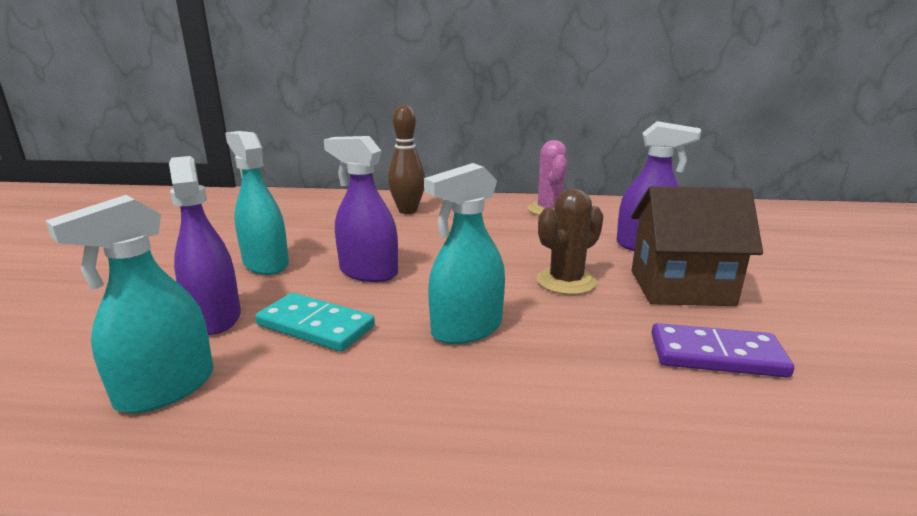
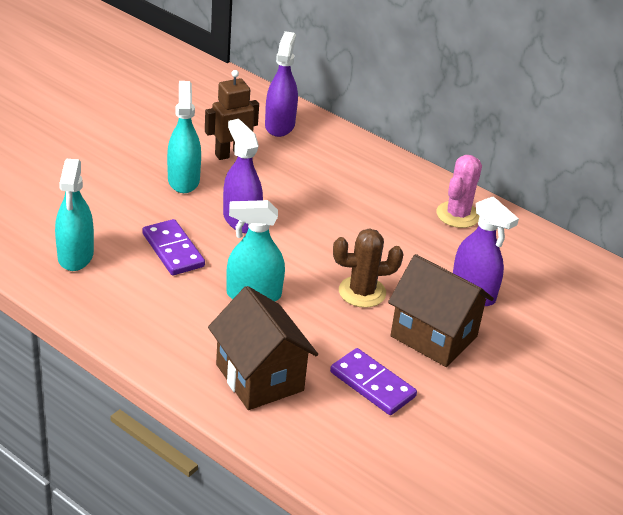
camera: 30 degrees right, 15 degrees up
turquoise spray bottle [46,195,213,413] -> turquoise spray bottle turned 75 degrees counterclockwise [55,159,94,271]
purple spray bottle [169,156,241,335] -> purple spray bottle moved to [265,31,298,137]
turquoise domino [255,293,375,352] -> purple domino [142,219,205,275]
brown bowling pin [388,104,425,214] -> none
none -> brown robot [205,70,259,160]
none -> brown house [208,286,318,410]

